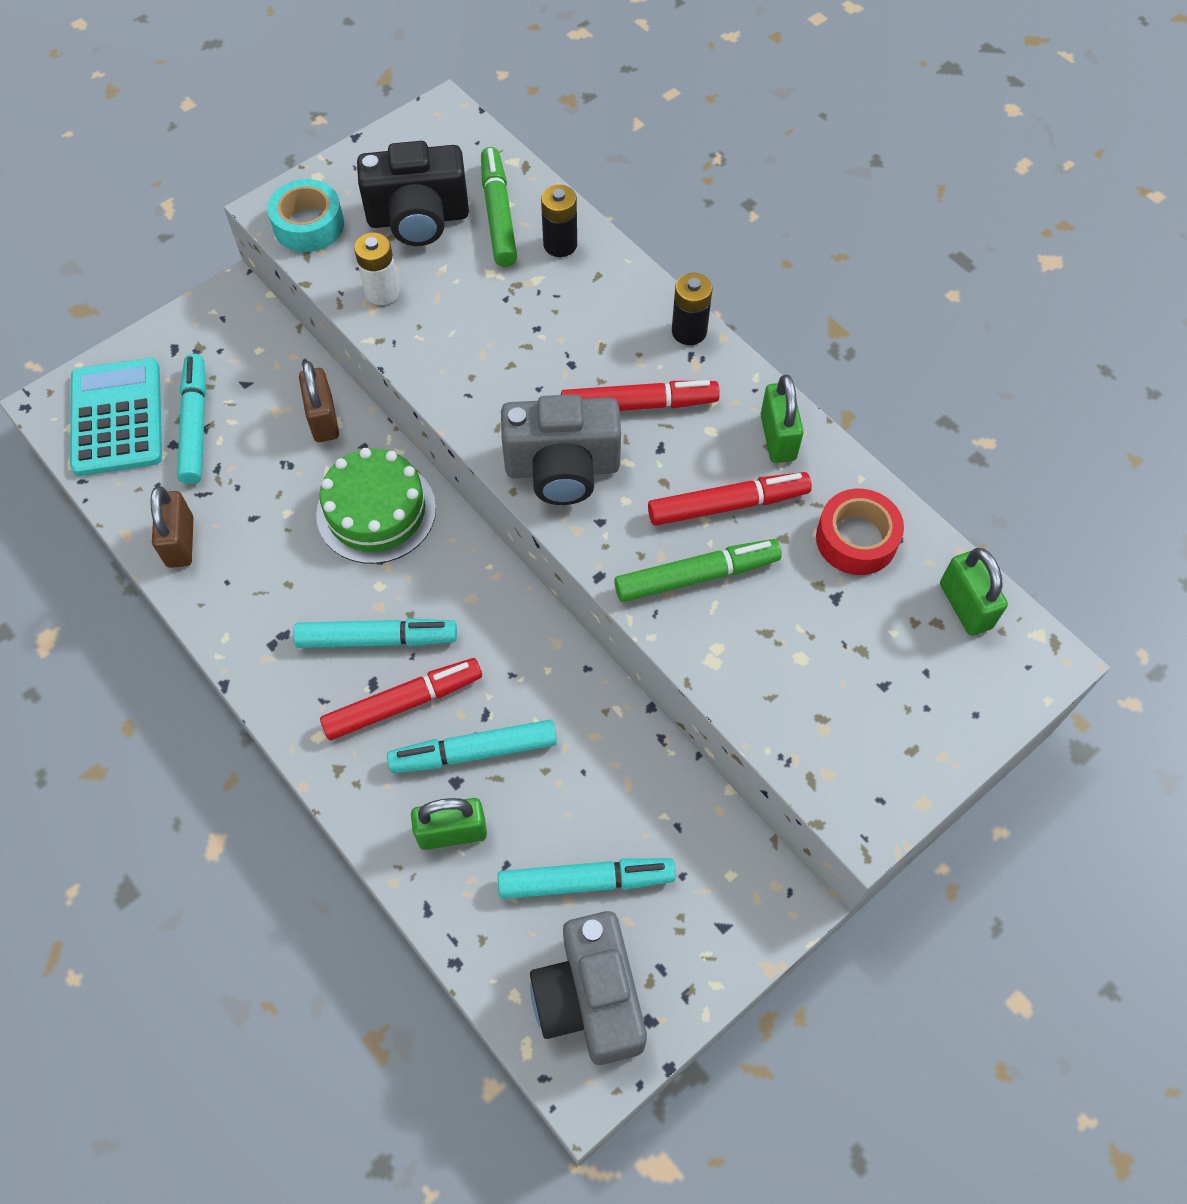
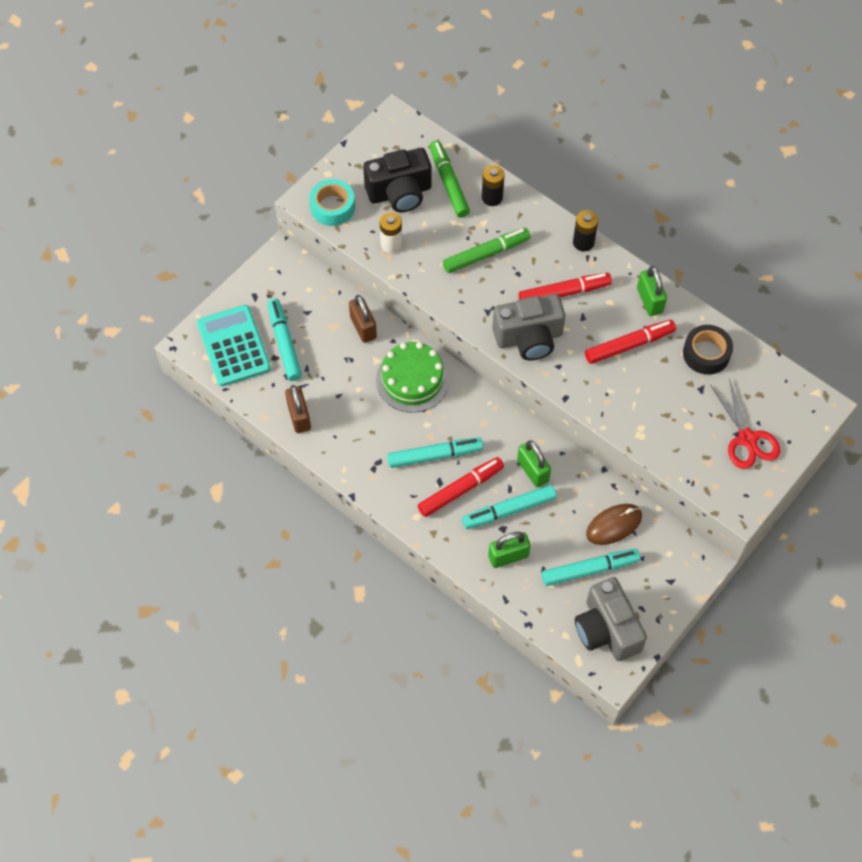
camera: 10 degrees left, 0 degrees up
green marker [614,539,782,602] -> green marker moved to [443,228,530,273]
red tape [816,489,904,575] -> black tape [683,325,733,375]
green padlock [940,548,1008,636] -> green padlock moved to [517,440,551,487]
none -> brown mouse [586,504,642,545]
none -> red scissors [711,378,781,469]

